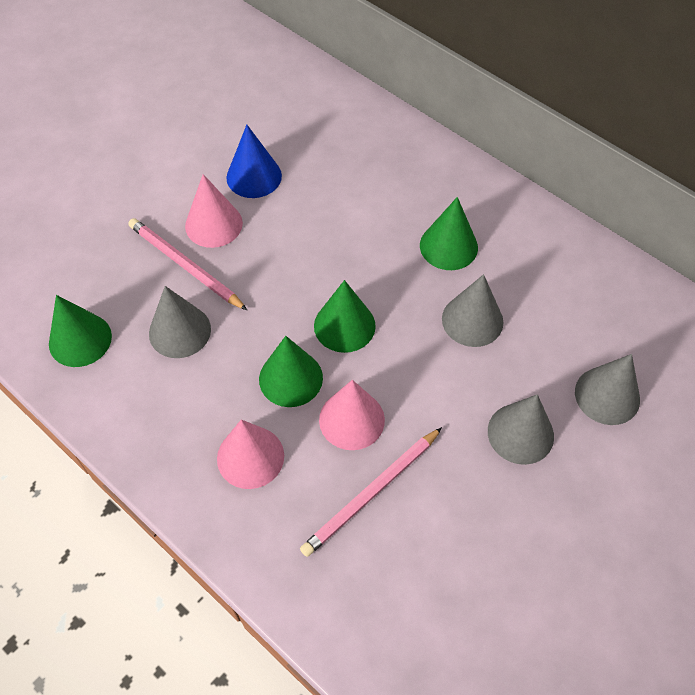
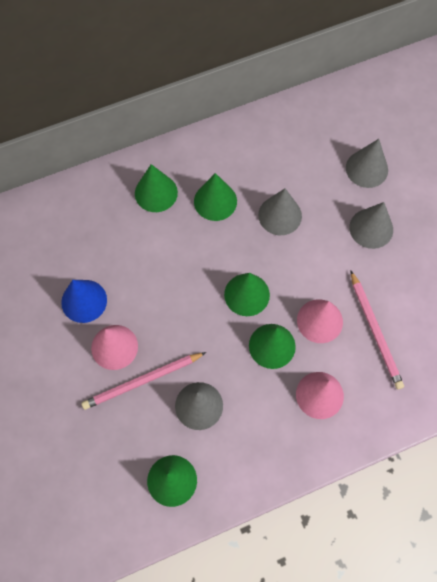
camera: 65 degrees left, 10 degrees up
none -> green cone [135,164,178,212]

